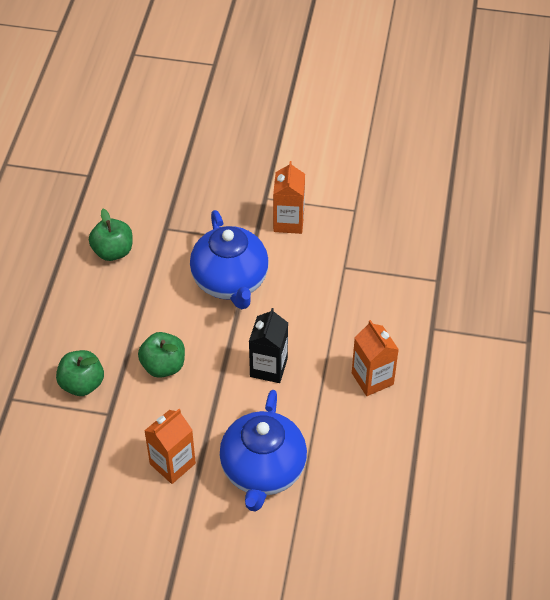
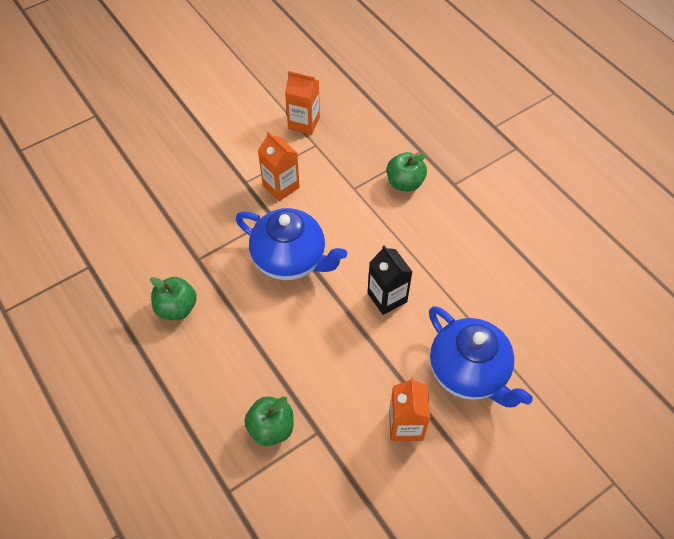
camera: 45 degrees left, 5 degrees up
green apple [138,332,185,378] -> green apple moved to [387,152,427,192]
orange carton [352,320,399,396] -> orange carton moved to [285,71,320,135]

